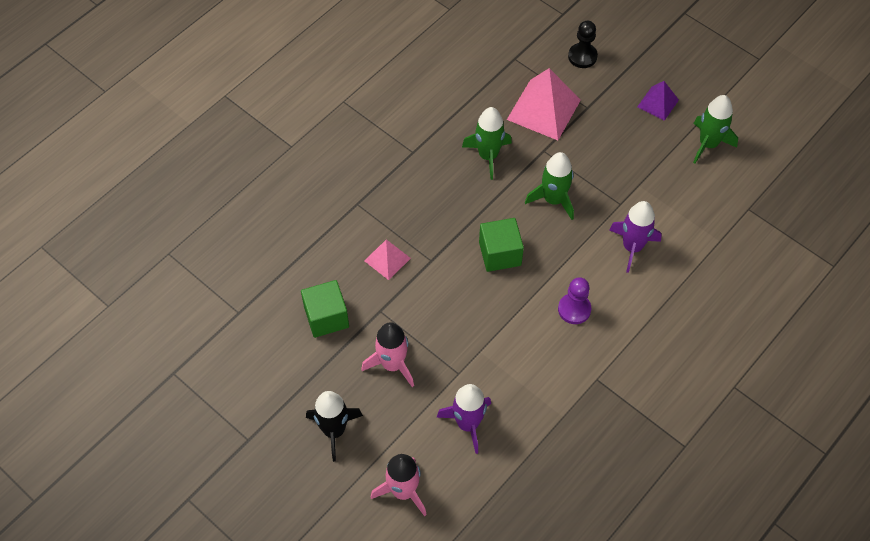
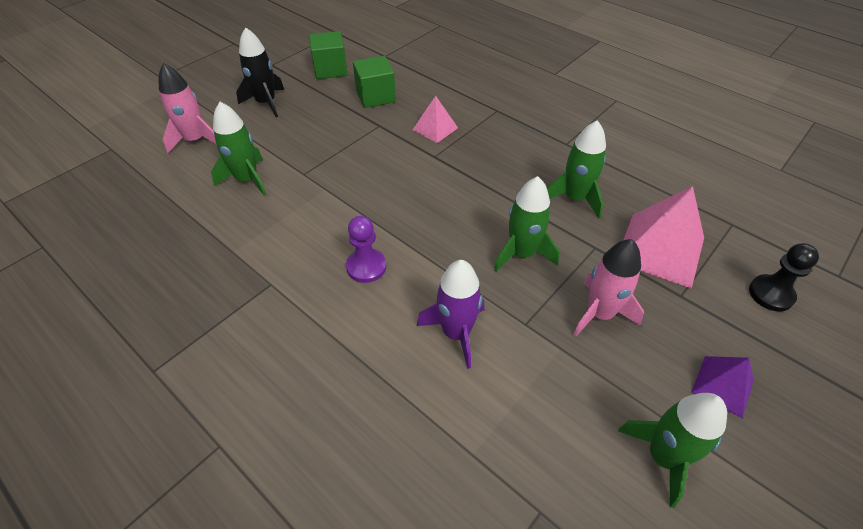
camera: 90 degrees right, 10 degrees down
pink rocket [362,322,414,387] -> pink rocket moved to [573,239,644,337]
purple rocket [437,384,491,454] -> green rocket [211,102,267,196]
green cube [479,218,524,272] -> green cube moved to [309,31,348,79]

